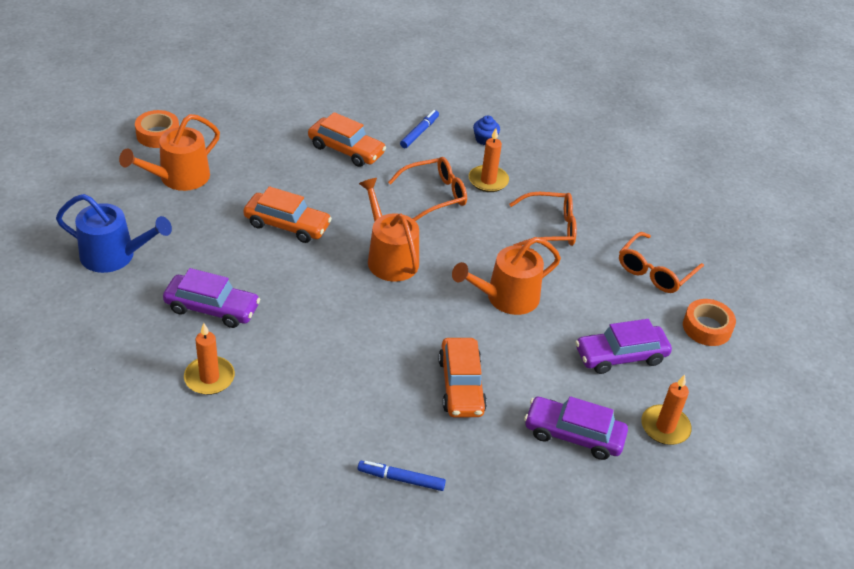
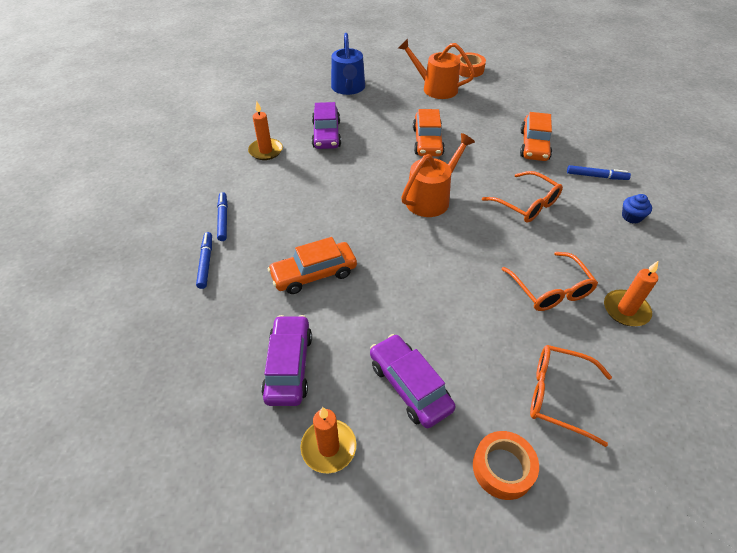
camera: 75 degrees right, 5 degrees up
orange watering can [452,237,561,315] -> none
orange candle [469,128,509,192] -> orange candle moved to [604,260,659,326]
none -> blue marker [217,192,228,241]

